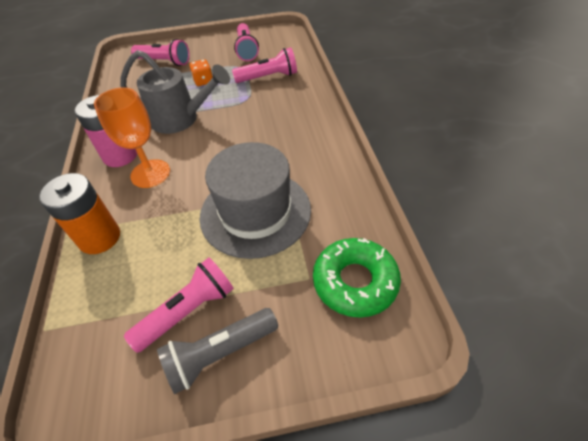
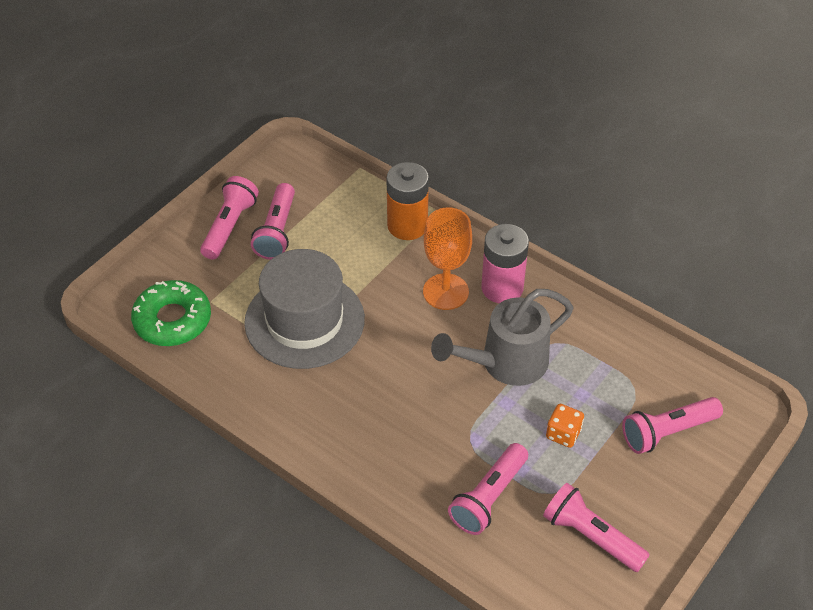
camera: 135 degrees right, 0 degrees up
grey flashlight [157,308,278,394] -> pink flashlight [200,176,259,260]

